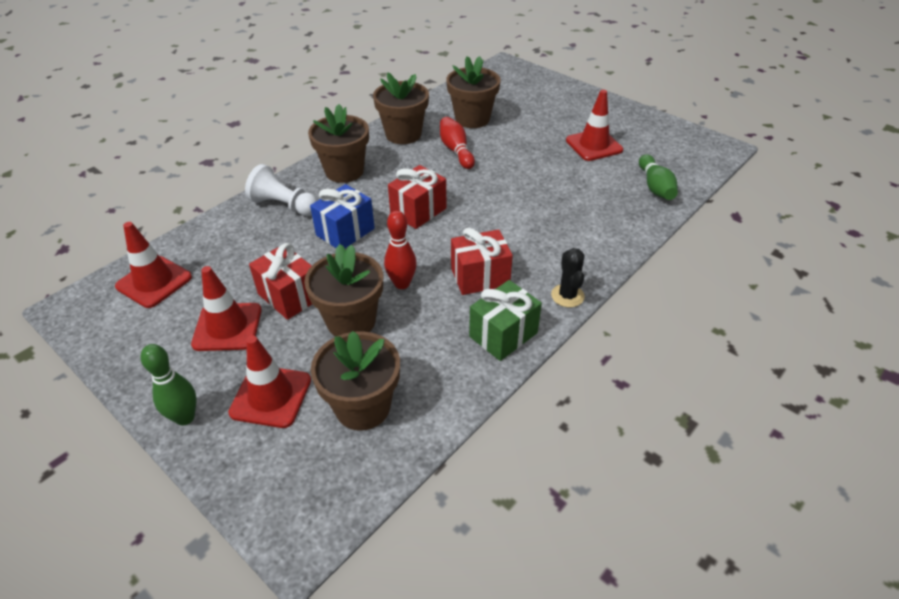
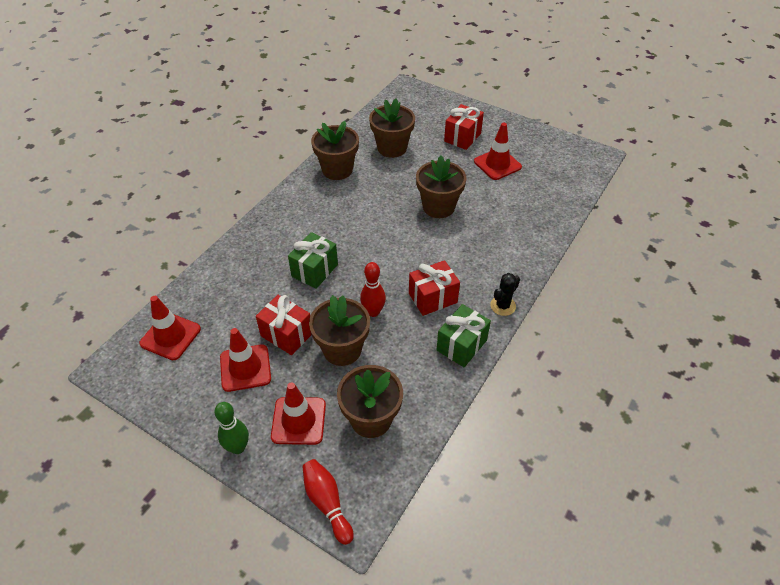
camera: 10 degrees left, 5 degrees up
white pawn [245,164,318,216] -> none
brown flower pot [308,104,369,183] -> brown flower pot moved to [416,156,466,218]
blue gift [310,184,375,248] -> green gift [288,232,338,289]
red gift [388,165,446,229] -> red gift moved to [444,104,484,150]
red bowling pin [440,117,475,169] -> red bowling pin moved to [302,459,354,545]
black cactus [551,248,585,307] -> black cactus turned 60 degrees clockwise [490,273,520,316]
green bowling pin [639,154,678,200] -> none

